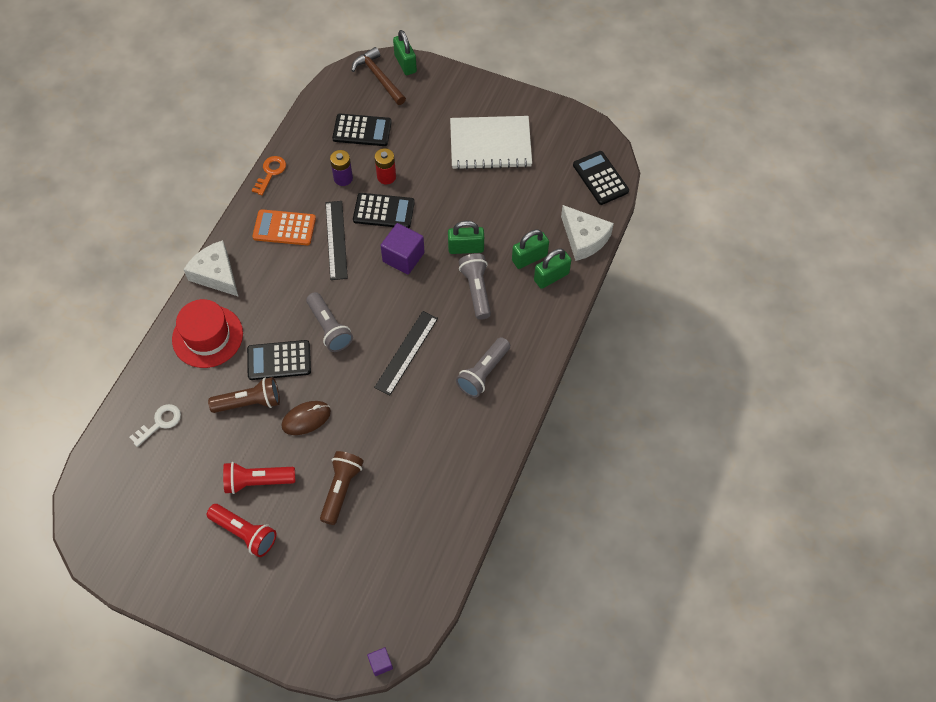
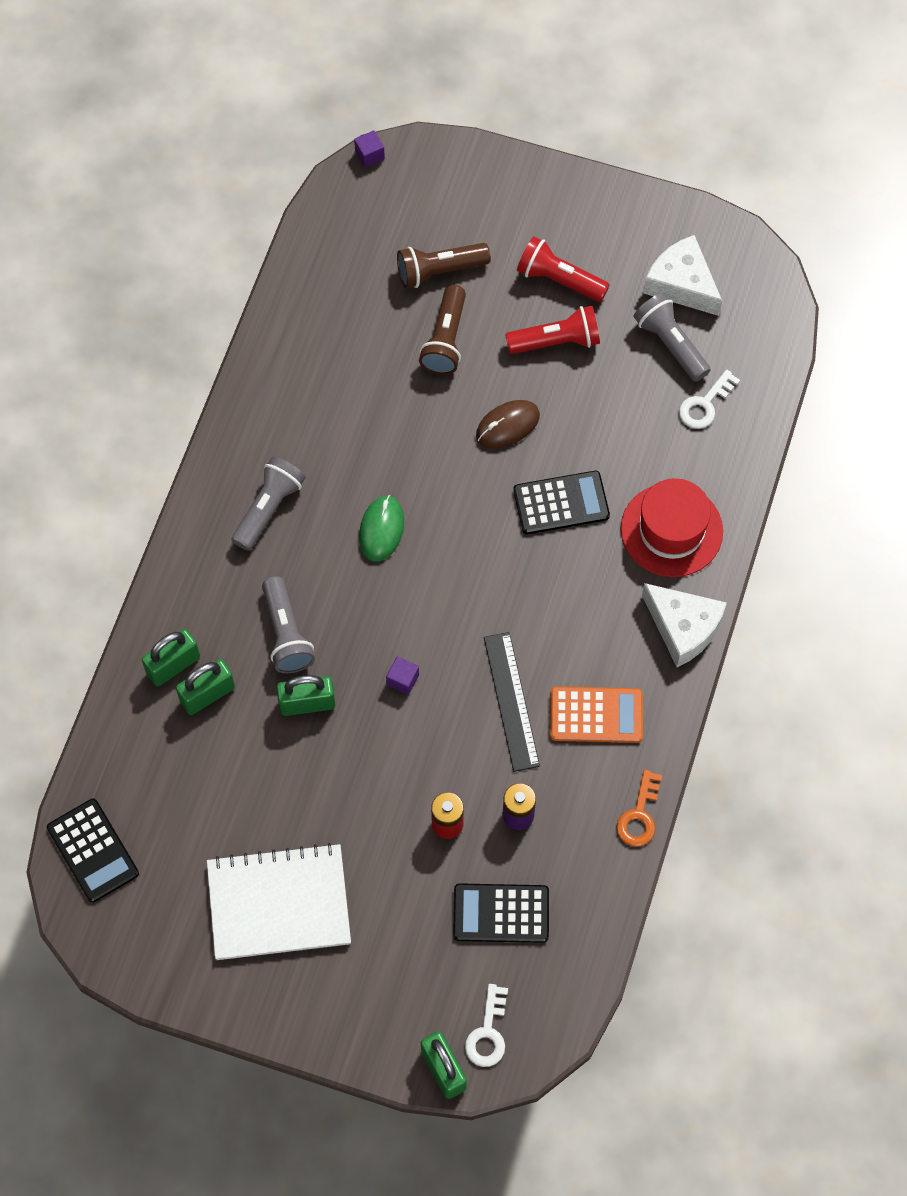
camera: 175 degrees right, 5 degrees up
brown flashlight [208,377,280,413] -> brown flashlight moved to [397,243,491,288]
grey flashlight [306,292,353,352] -> grey flashlight moved to [634,293,711,382]
brown hammer [352,47,406,105] -> white key [465,984,508,1067]
black calculator [353,193,415,228] -> none
black ruler [374,311,438,396] -> green mouse [359,495,404,562]
purple cube [380,223,424,275] -> purple cube [386,657,419,695], size x0.51
white cheese [561,205,614,261] -> white cheese moved to [643,235,722,316]

